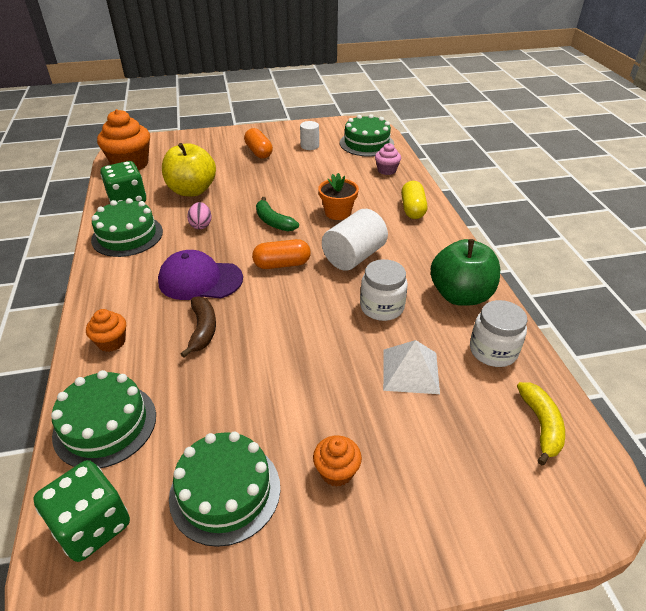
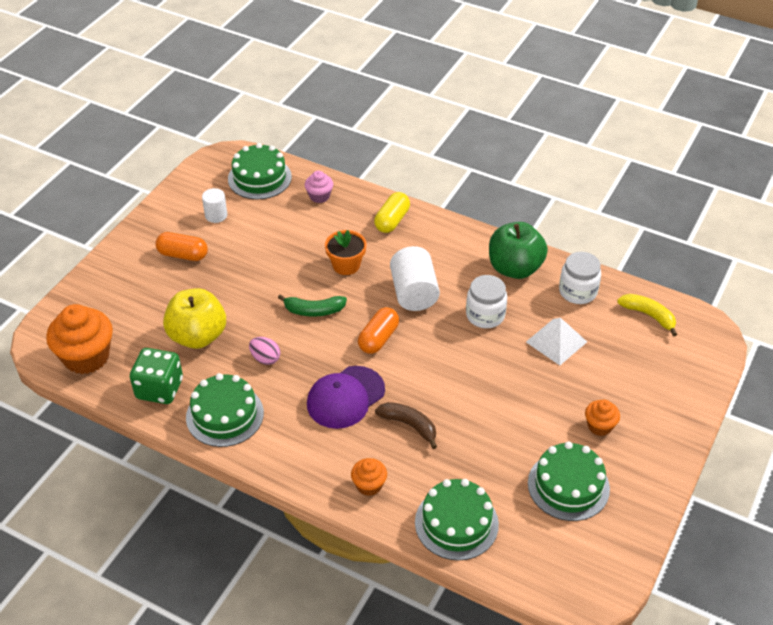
camera: 50 degrees left, 5 degrees up
green dice [33,460,130,562] -> none
yellow capsule [401,181,427,219] -> yellow capsule turned 75 degrees clockwise [374,192,410,233]

